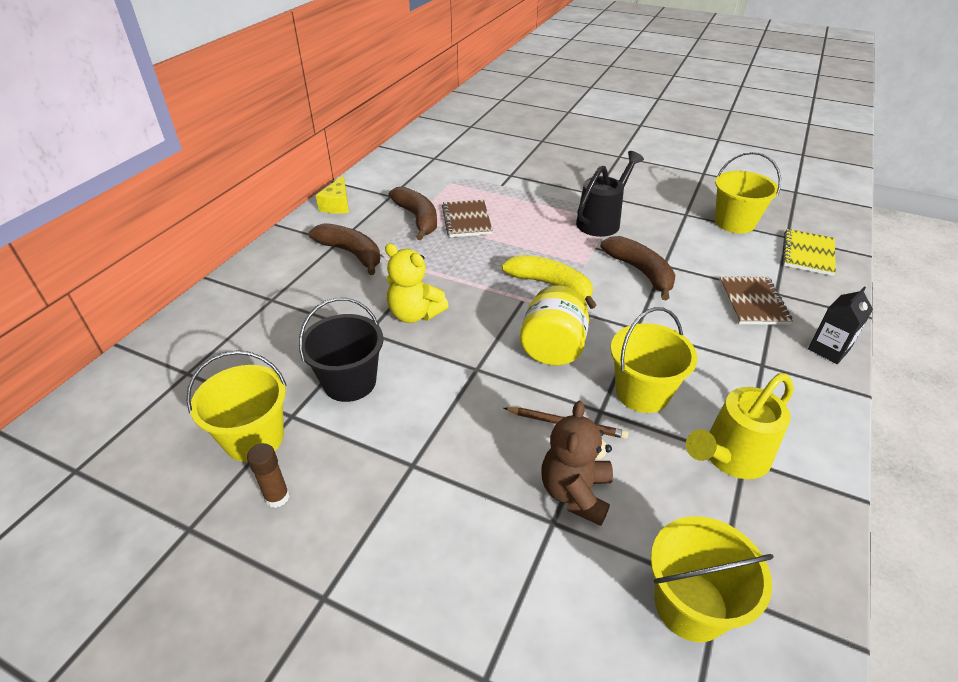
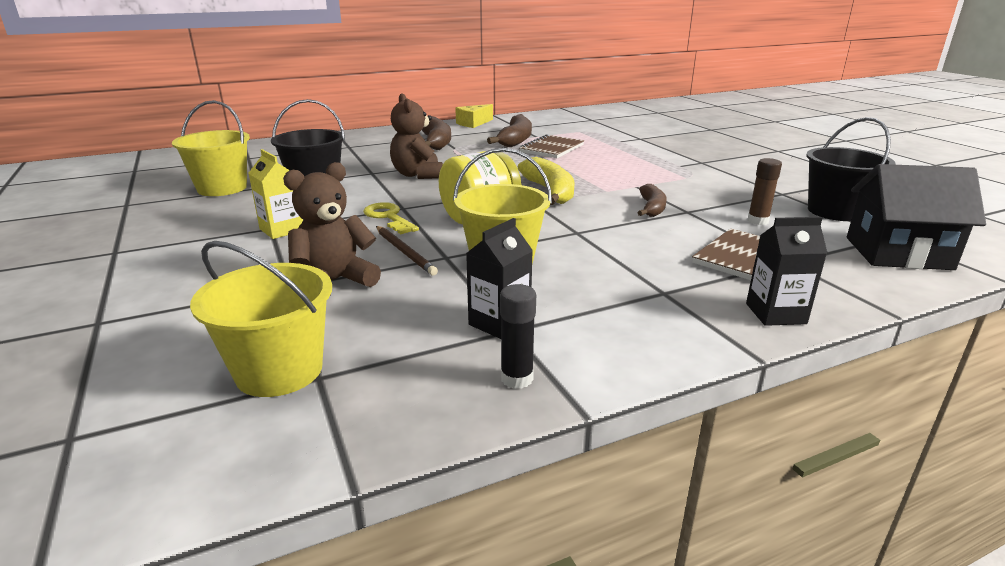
camera: 40 degrees right, 15 degrees down
brown glue stick [247,443,290,508] -> brown glue stick moved to [747,158,782,225]
yellow teddy bear [385,244,449,323] -> brown teddy bear [390,93,443,179]
black watering can [576,151,644,237] -> none
brown banana [600,236,675,300] -> brown banana [637,184,667,217], size x0.63
yellow watering can [686,373,794,479] -> black carton [466,218,533,339]
yellow bucket [715,152,781,233] -> black bucket [806,117,895,221]
yellow notebook [782,229,836,276] -> black house [847,164,986,270]
none -> yellow carton [249,149,303,239]
none -> yellow key [363,202,419,234]
none -> black glue stick [500,284,536,389]

